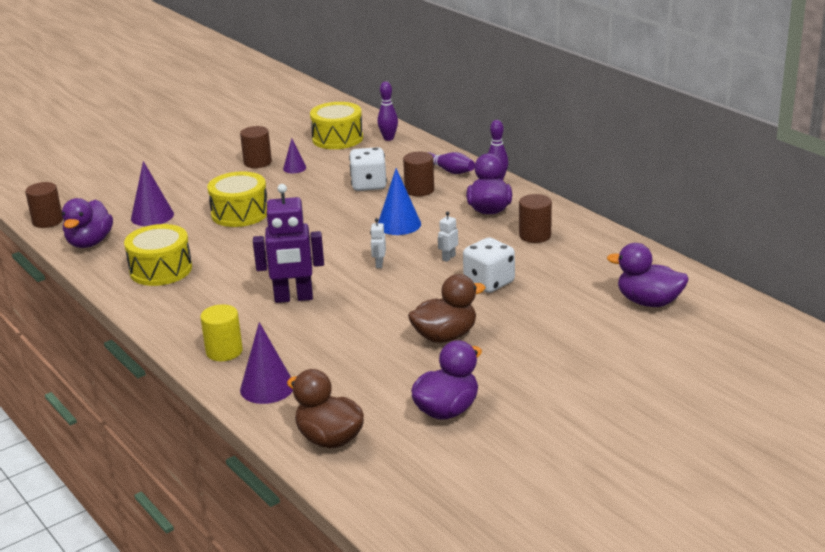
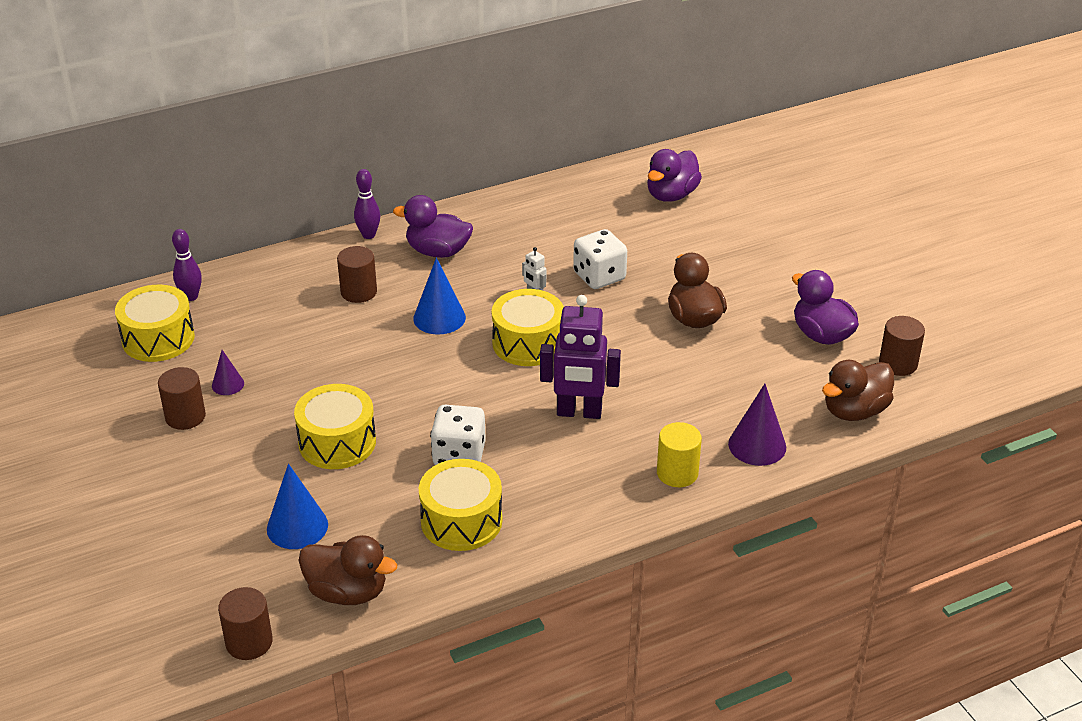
camera: 80 degrees left, 10 degrees up
purple duck [62,198,113,248] -> brown duck [299,535,397,605]
purple cone [131,161,174,226] -> blue cone [267,464,328,549]
purple robot [253,184,324,303] -> purple robot turned 90 degrees clockwise [540,295,621,419]
white dice [349,147,387,191] -> white dice moved to [430,405,486,465]
white robot [370,218,386,268] -> yellow drum [492,289,564,366]
purple bowling pin [427,152,475,174] -> none
brown cylinder [519,194,552,243] -> brown cylinder moved to [879,316,925,376]

